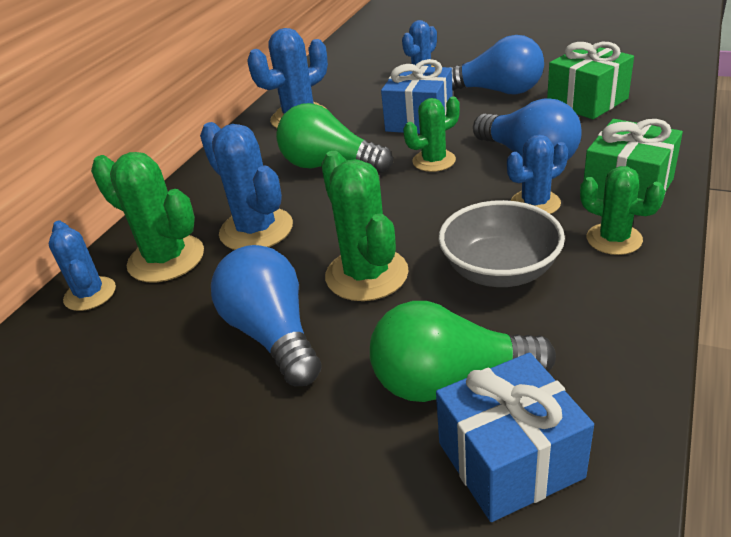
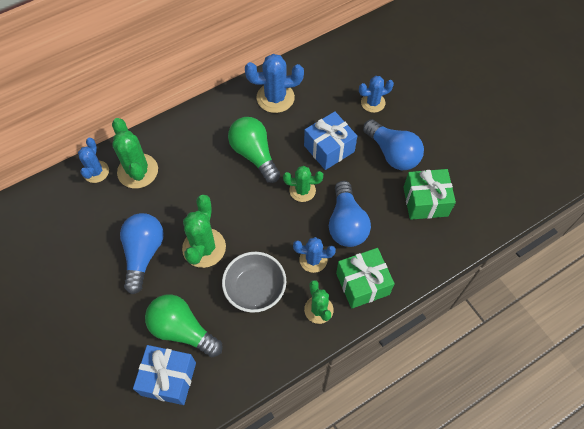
camera: 30 degrees right, 25 degrees up
blue cactus [200,122,293,250] -> none

